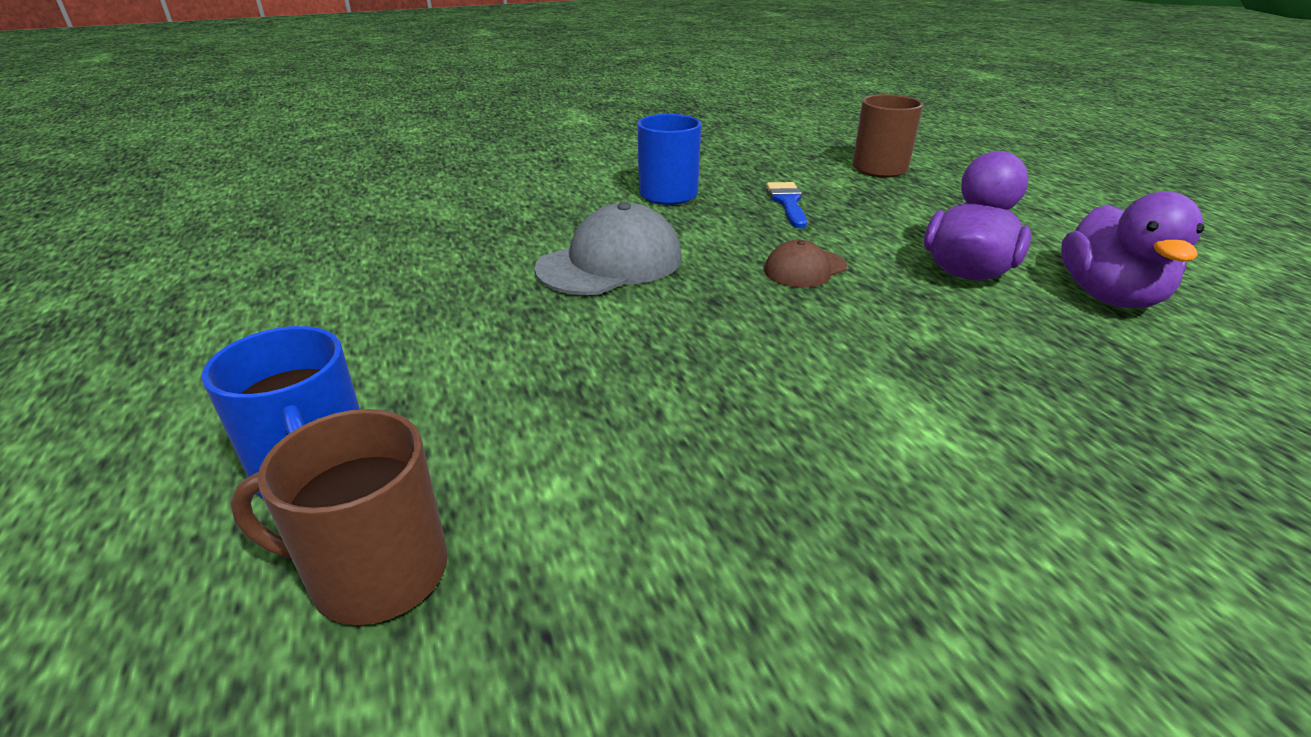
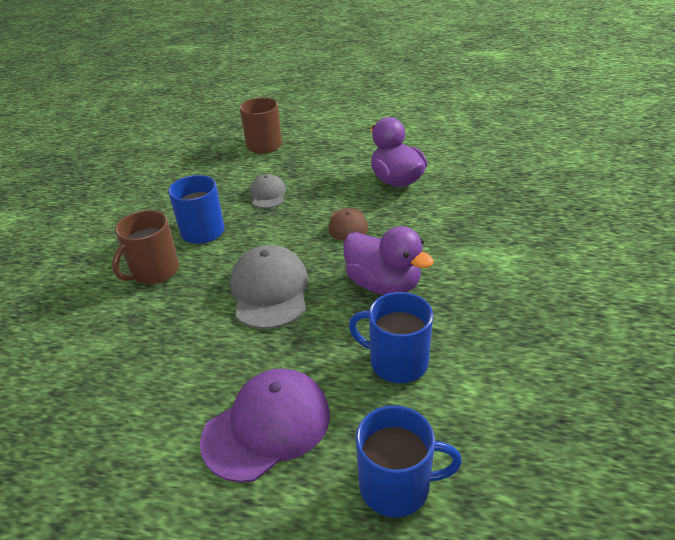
camera: 55 degrees left, 5 degrees up
brown mug [230,409,448,625] -> brown mug moved to [112,210,179,284]
blue brush [767,182,807,228] -> grey cap [250,174,286,208]
purple duck [1061,191,1204,308] -> purple duck moved to [343,226,434,295]
none -> purple cap [200,369,330,483]
none -> blue mug [349,292,433,383]

